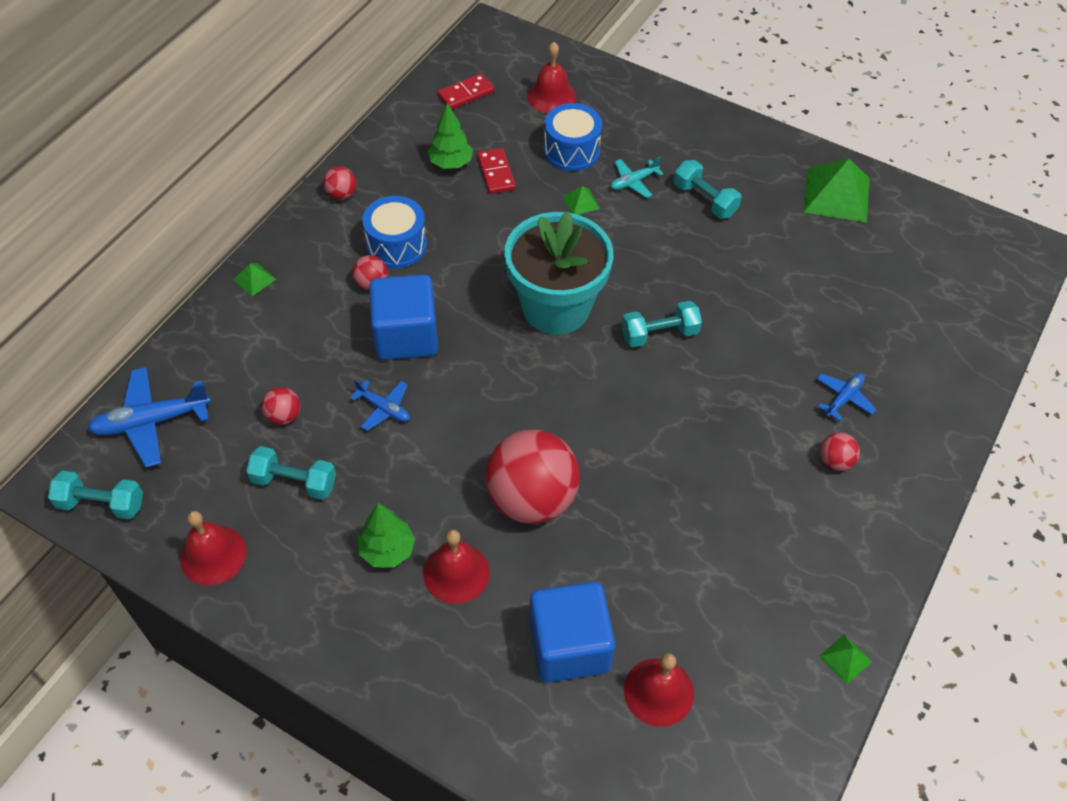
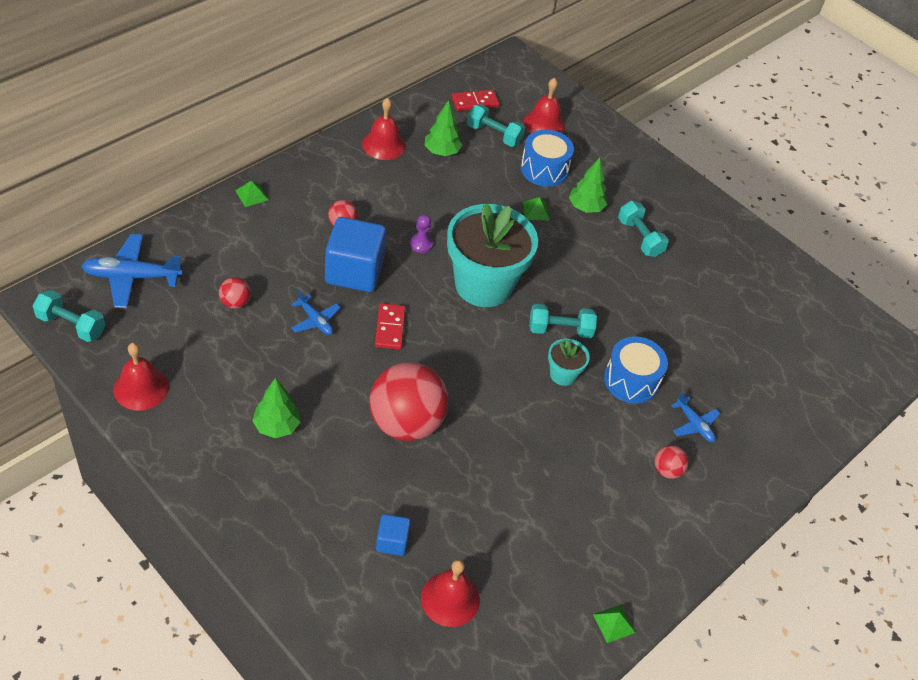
camera: 10 degrees right, 5 degrees down
turquoise dumbbell [246,446,336,500] -> turquoise dumbbell moved to [467,104,525,147]
red ball [323,166,357,200] -> none
blue drum [362,196,427,268] -> blue drum moved to [604,336,668,404]
red bell [423,529,490,604] -> red bell moved to [362,98,406,160]
red domino [477,148,516,194] -> red domino moved to [375,303,405,350]
blue cube [529,582,615,682] -> blue cube [376,514,411,556], size x0.49
turquoise plane [611,157,664,198] -> green tree [569,158,607,213]
green pyramid [803,159,870,223] -> none
blue plane [816,373,877,421] -> blue plane turned 90 degrees clockwise [671,392,721,442]
none -> purple pawn [410,215,433,253]
none -> turquoise flower pot [548,339,590,386]

